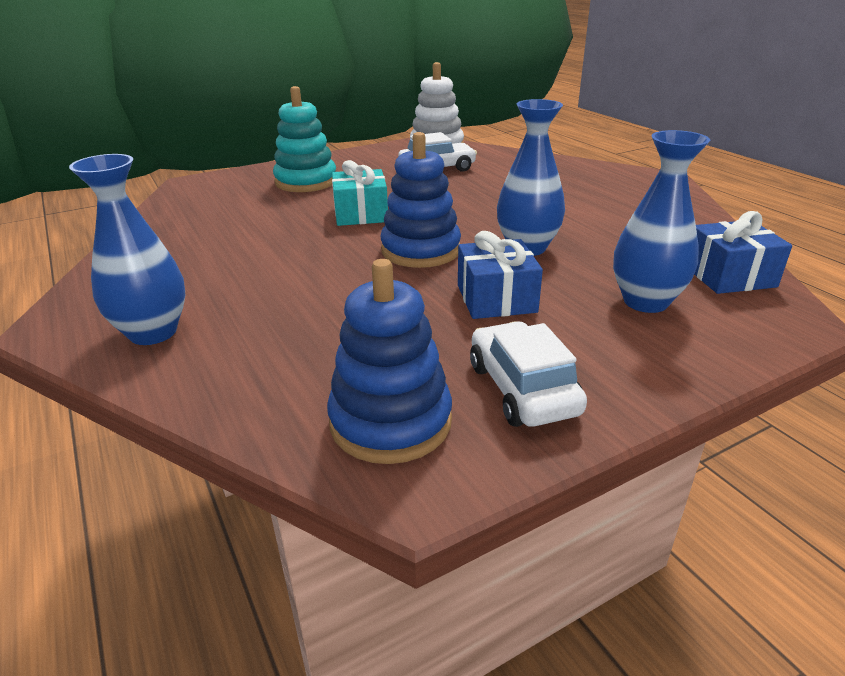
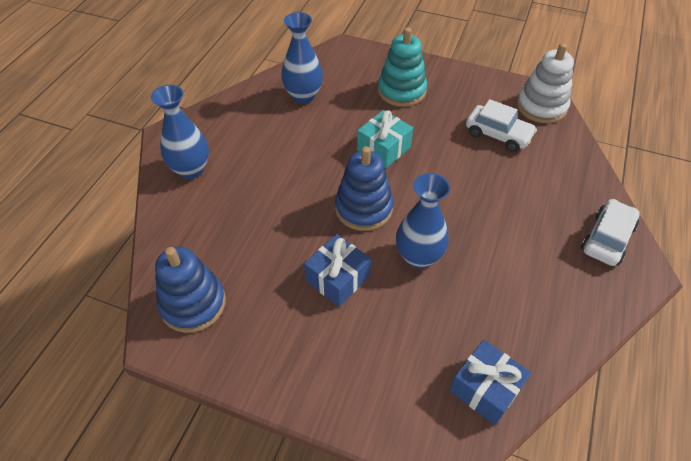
camera: 50 degrees right, 20 degrees up
white car [470,321,587,427] -> white car moved to [581,199,640,266]
blue vase [613,130,710,313] -> blue vase moved to [281,12,323,103]

